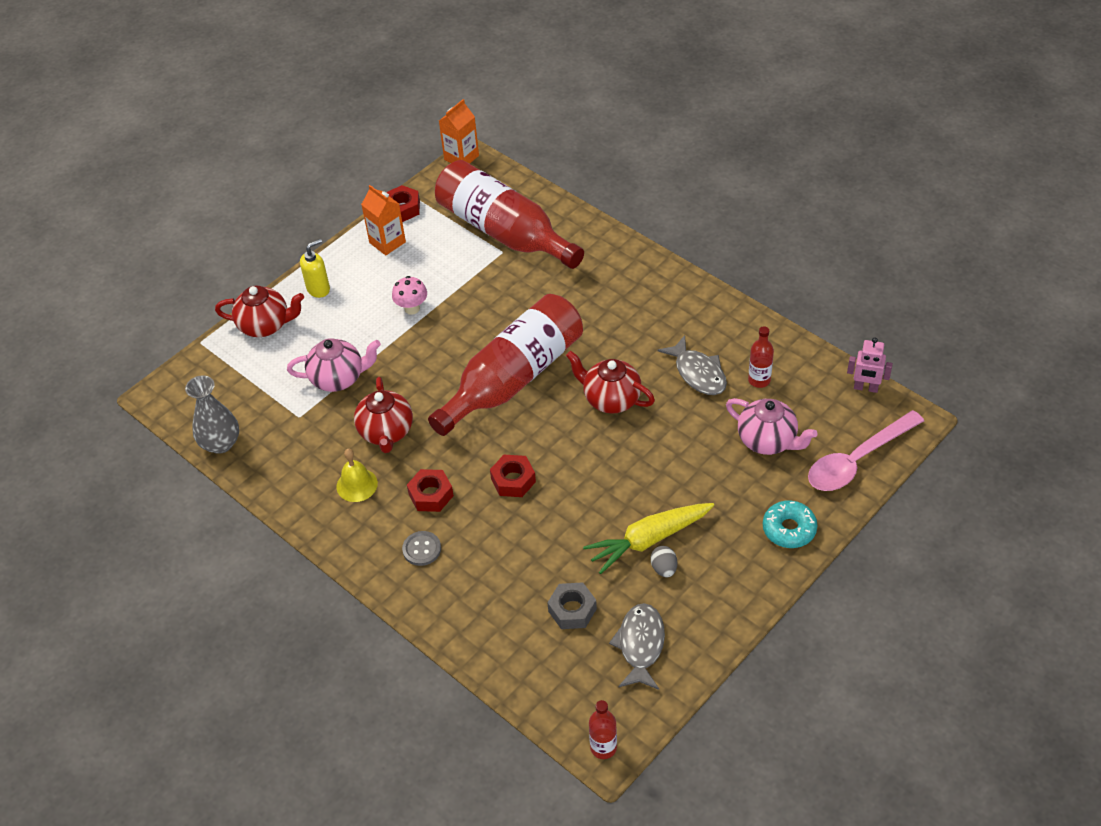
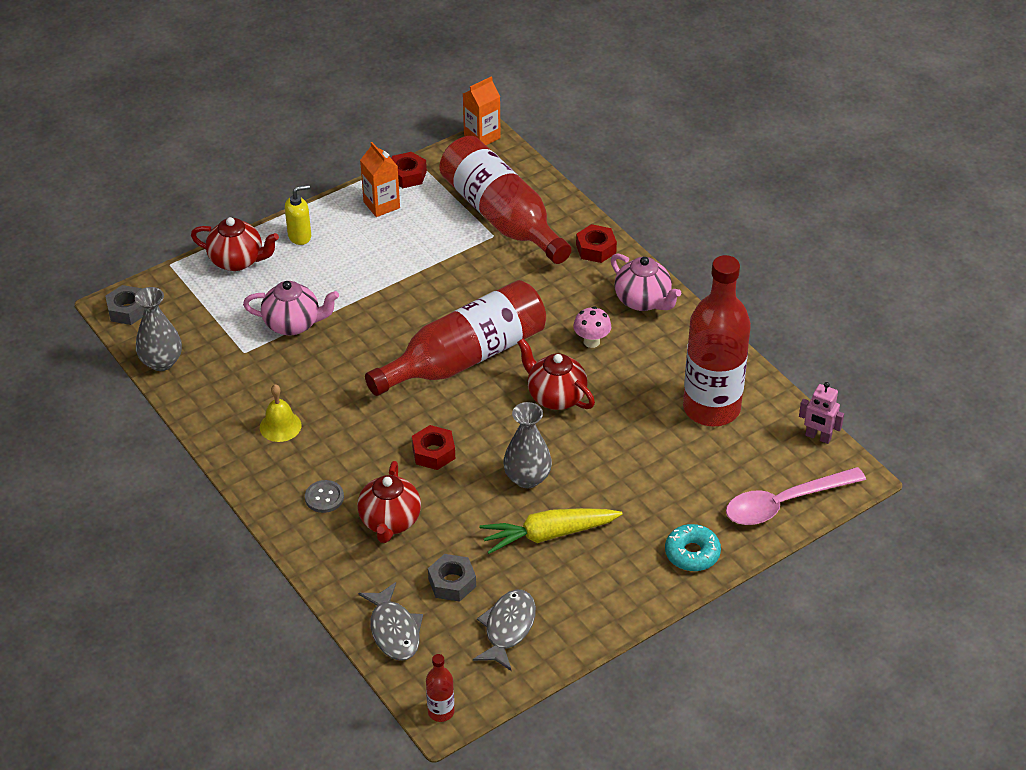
camera: 10 degrees right, 5 degrees down
red teapot [354,377,413,453] -> red teapot moved to [357,461,421,543]
pink mushroom [392,276,427,315] -> pink mushroom moved to [573,306,611,348]
red nut [407,469,454,512] -> red nut moved to [576,224,617,263]
grey egg [651,546,677,577] -> none
grey fish [657,335,727,395] -> grey fish moved to [358,582,423,661]
pink teapot [726,398,818,455] -> pink teapot moved to [611,253,681,311]
red bottle [748,326,774,388] -> red bottle [683,255,751,426], size x2.49
none -> grey nut [105,285,144,325]
none -> grey vase [503,402,552,488]

